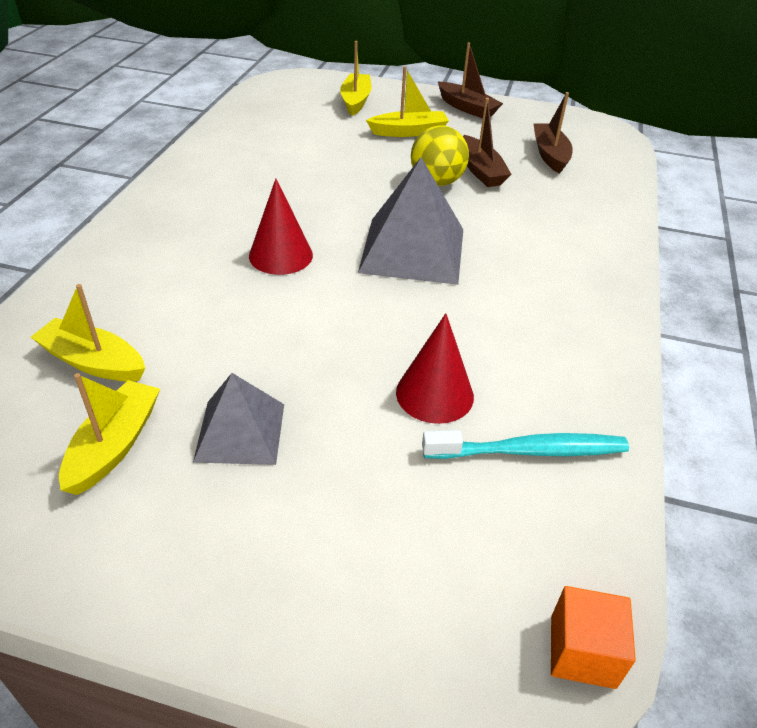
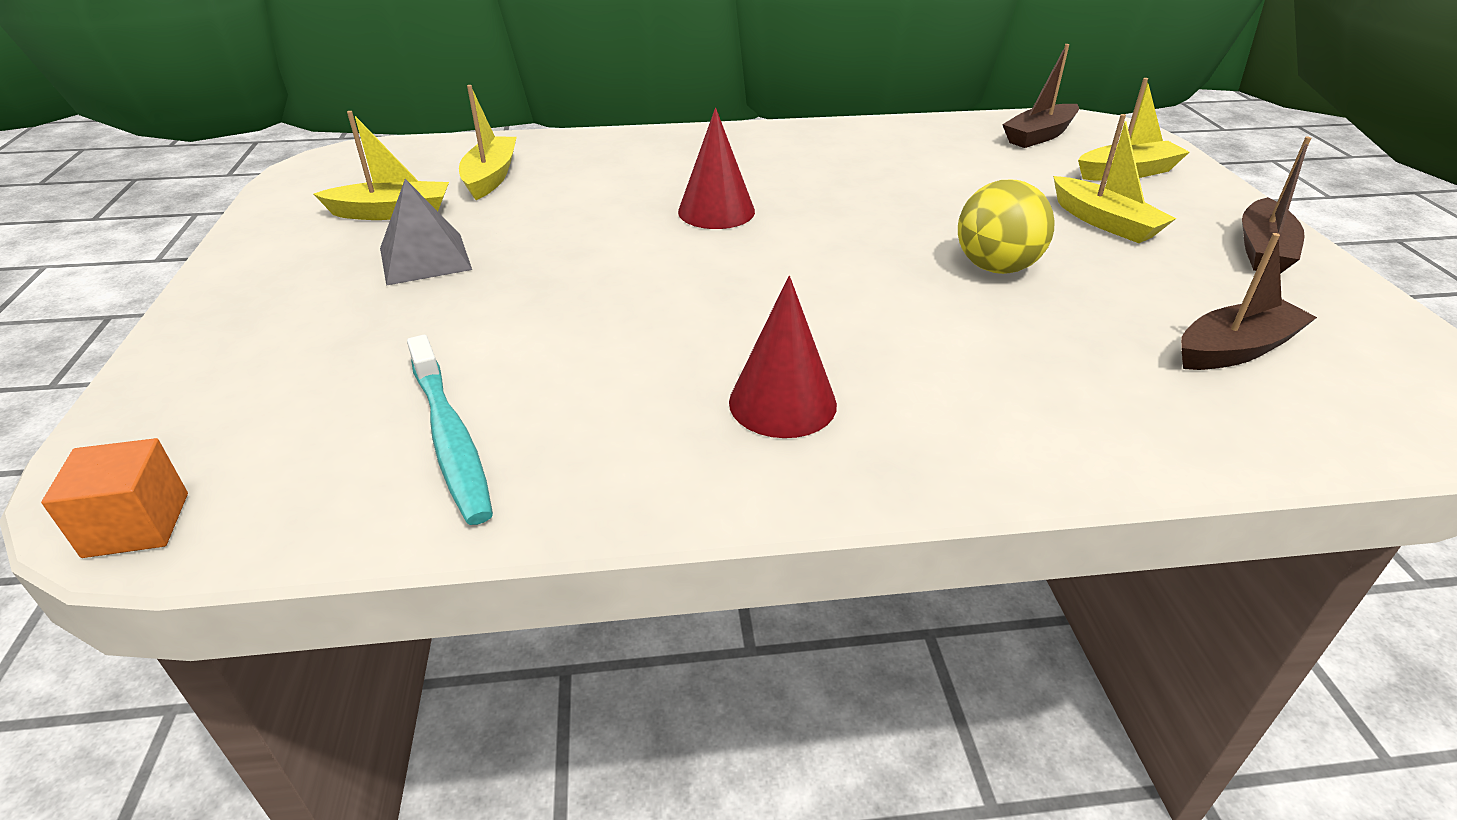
camera: 70 degrees right, 5 degrees down
grey pyramid [358,157,463,285] -> none
red cone [396,313,474,424] -> red cone moved to [729,276,837,438]
brown boat [463,98,512,187] -> brown boat moved to [1002,44,1079,148]

